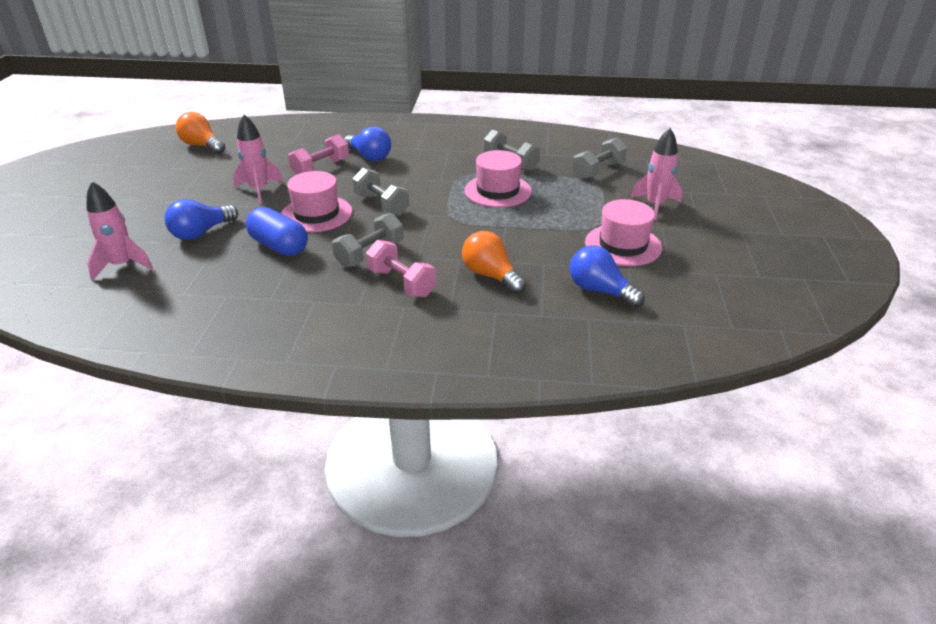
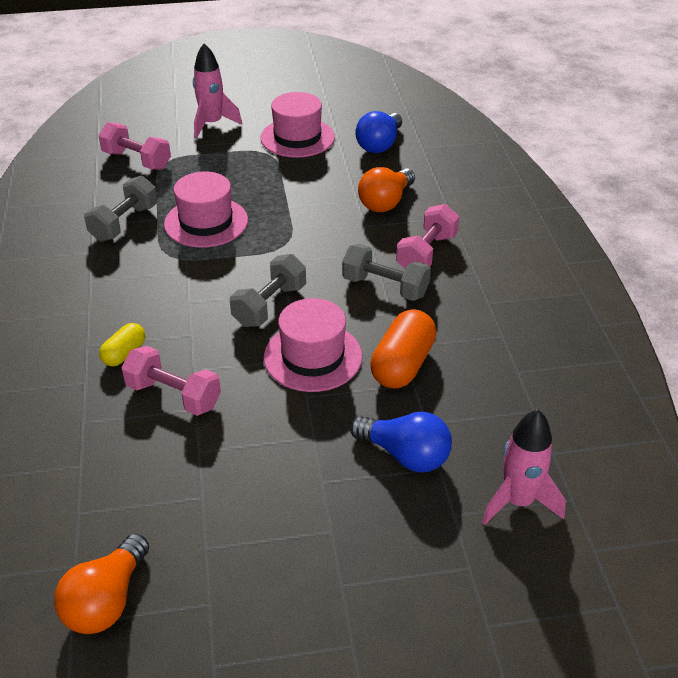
camera: 105 degrees left, 5 degrees up
pink rocket [233,114,283,204] -> none
blue capsule [246,207,308,256] -> orange capsule [370,309,436,389]
blue light bulb [344,126,391,161] -> yellow capsule [99,323,145,366]
grey dumbbell [573,137,627,180] -> pink dumbbell [98,122,171,170]

